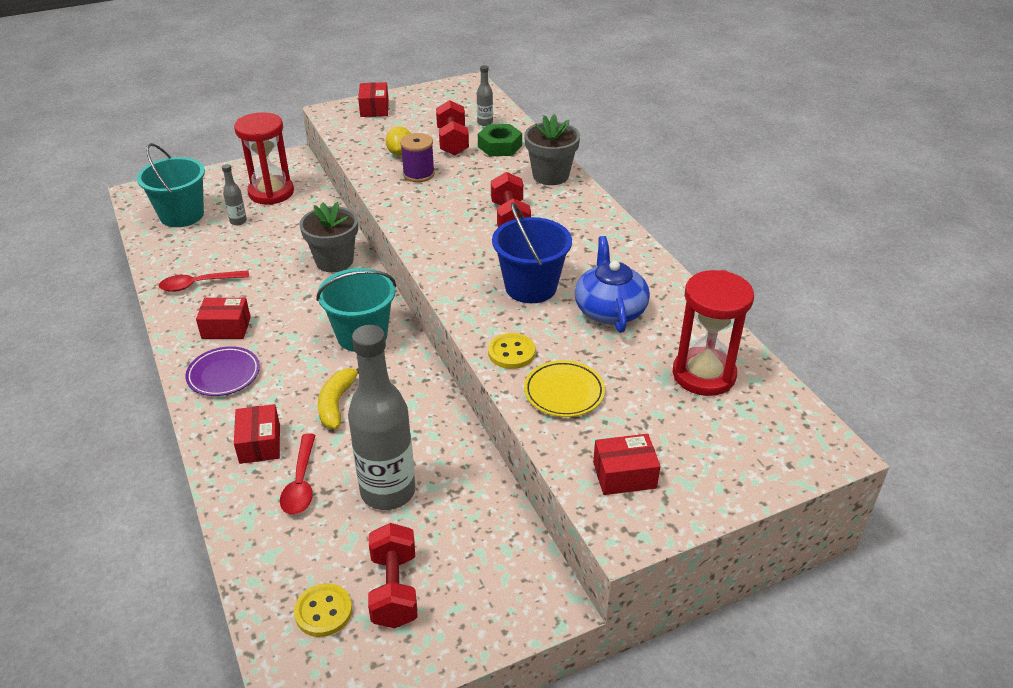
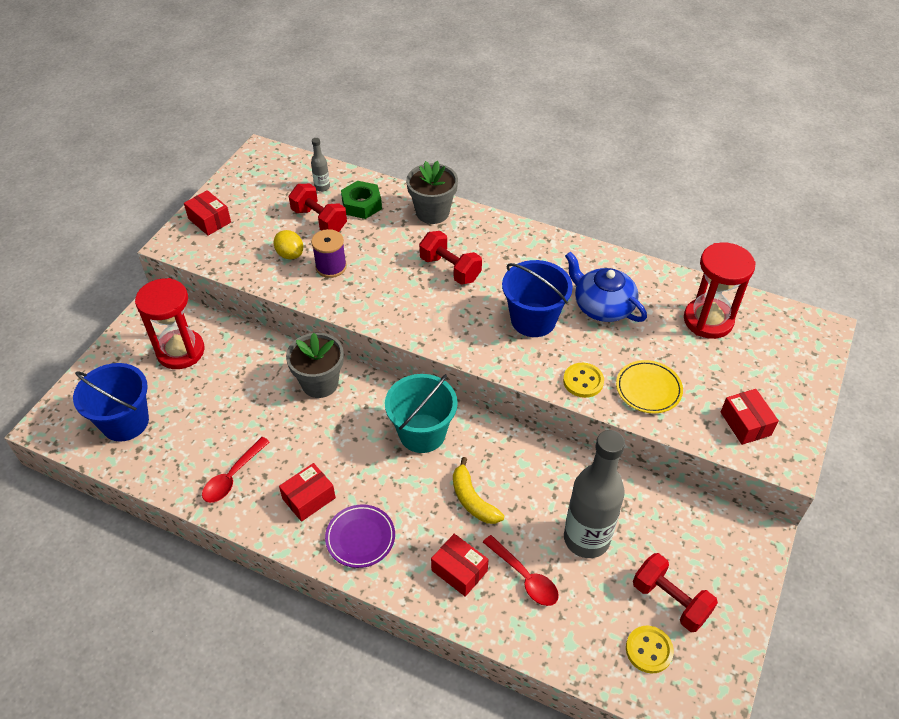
camera: 40 degrees left, 10 degrees up
turquoise bucket [137,143,205,227] -> blue bucket [73,363,149,442]
grey bottle [222,164,247,225] -> none
red box [593,434,660,495] -> red box turned 60 degrees counterclockwise [721,389,779,445]

